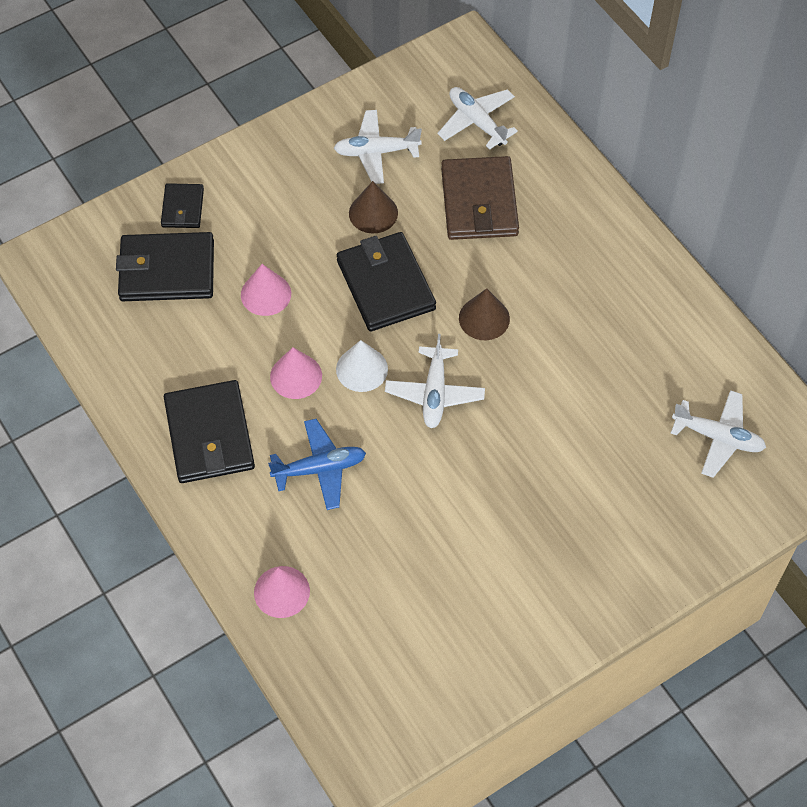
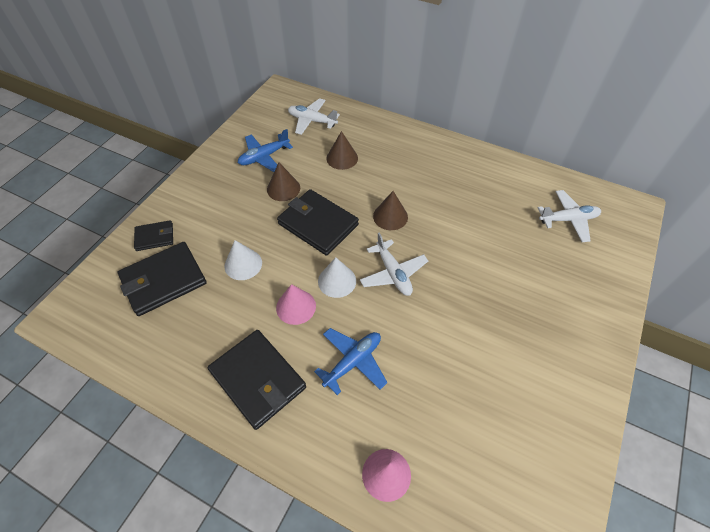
camera: 30 degrees left, 5 degrees down
black wallet [161,183,204,228] -> black wallet turned 75 degrees counterclockwise [134,220,173,251]
pink cone [241,264,291,316] -> white cone [224,240,262,280]
white plane [334,110,422,184] -> blue plane [238,129,293,172]
brown wallet [441,156,519,240] -> brown cone [326,131,358,170]

